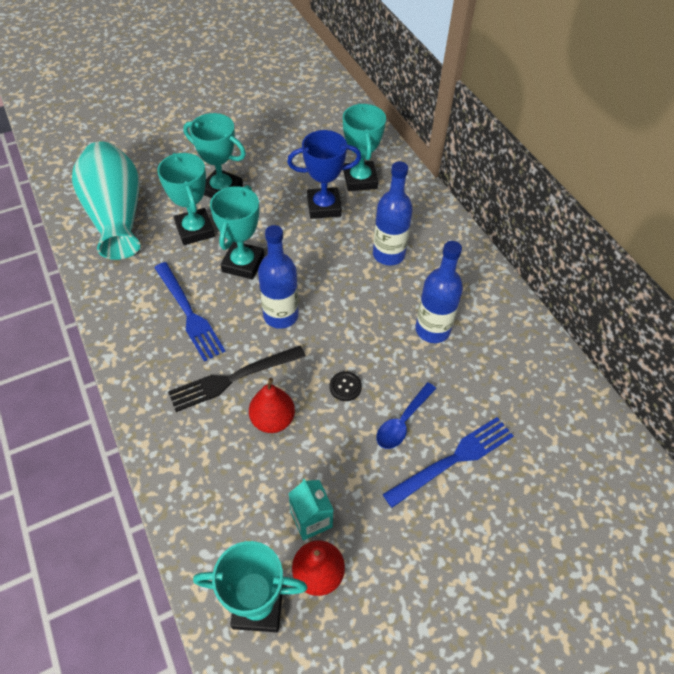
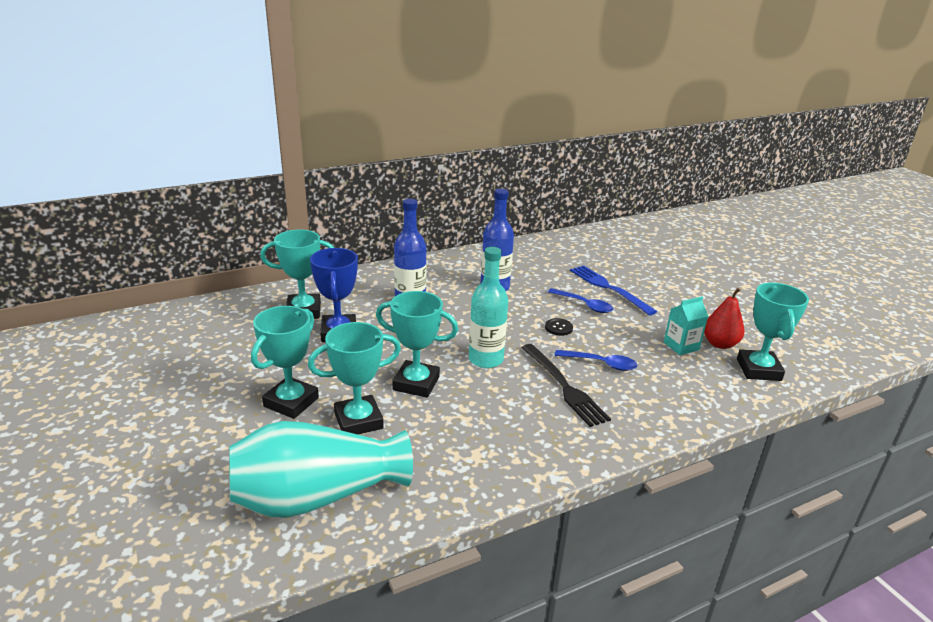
camera: 90 degrees left, 25 degrees down
blue fork [154,262,226,362] -> none
red pear [249,378,295,433] -> blue spoon [555,350,638,371]
blue bottle [258,225,299,329] -> turquoise bottle [469,247,508,368]

